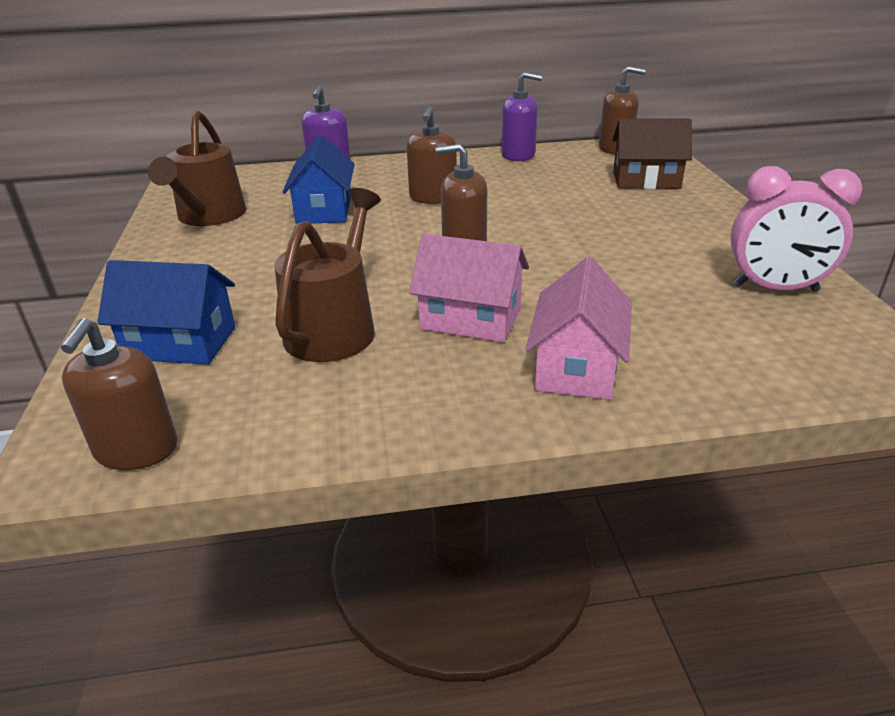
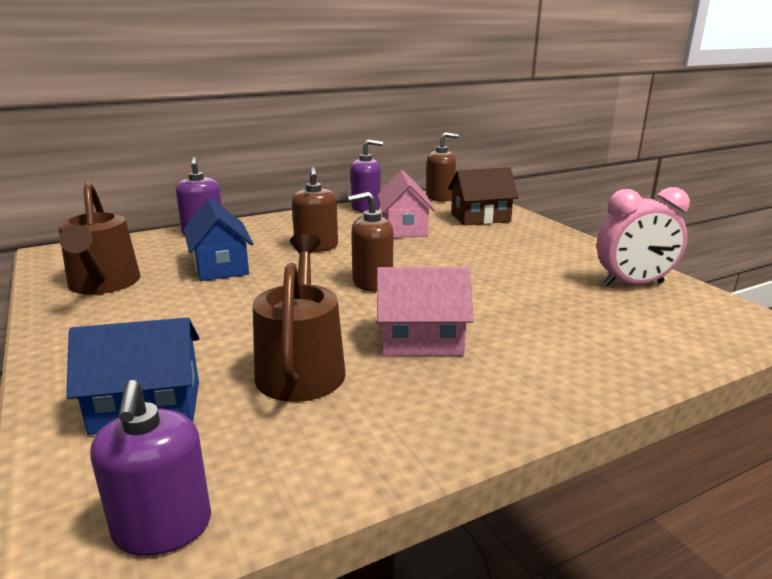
camera: 20 degrees left, 10 degrees down
brown soap dispenser [61,318,177,470] -> purple soap dispenser [90,380,211,556]
pink house [526,257,632,400] -> pink house moved to [377,170,435,238]

